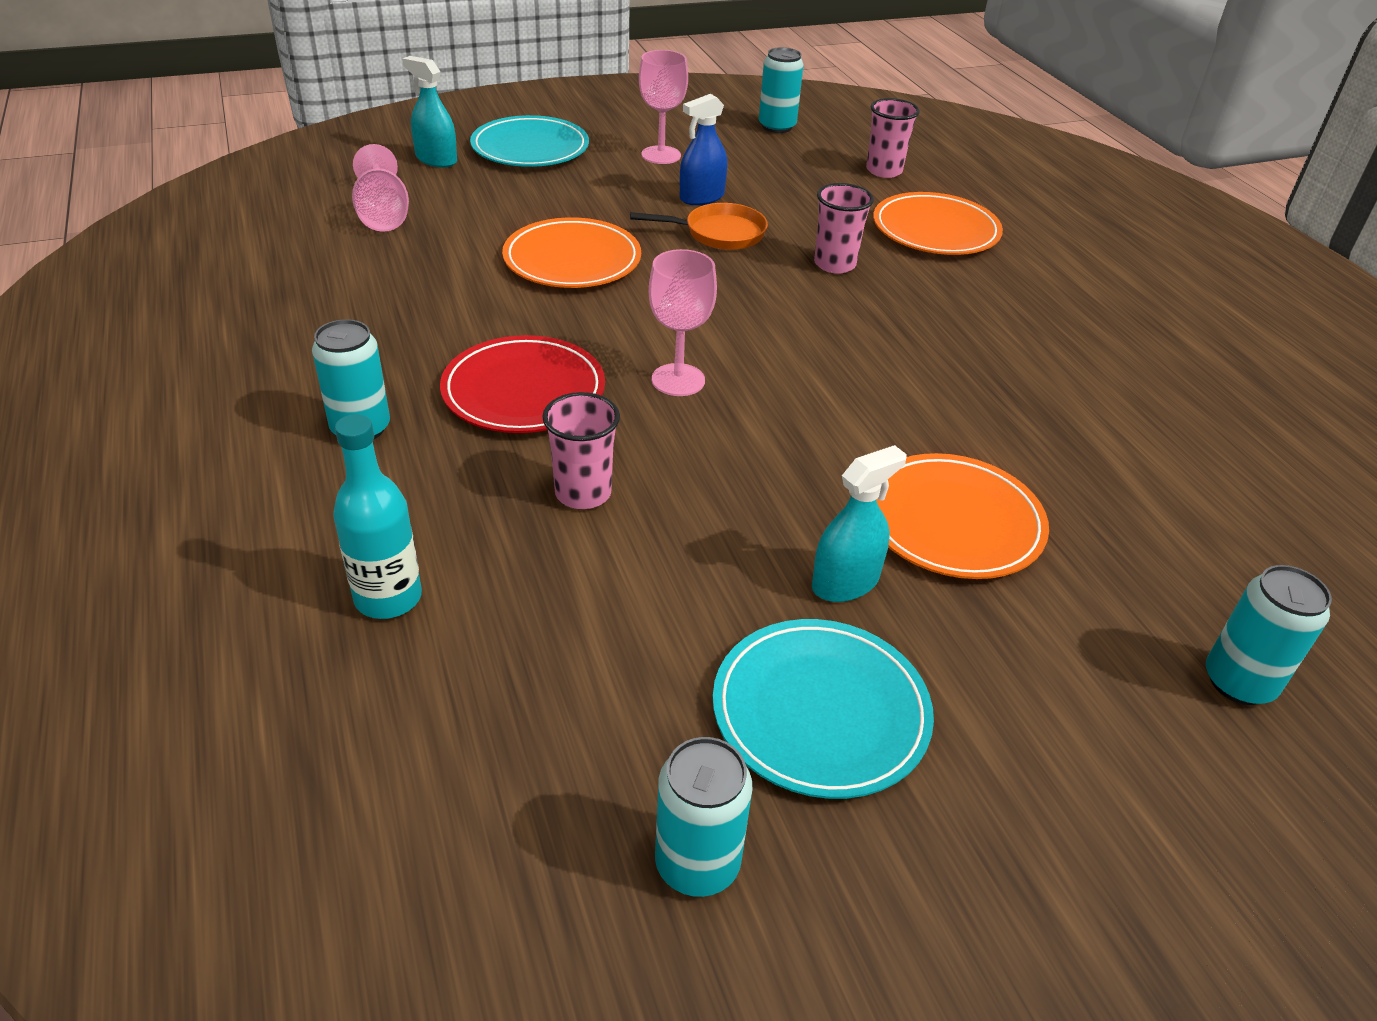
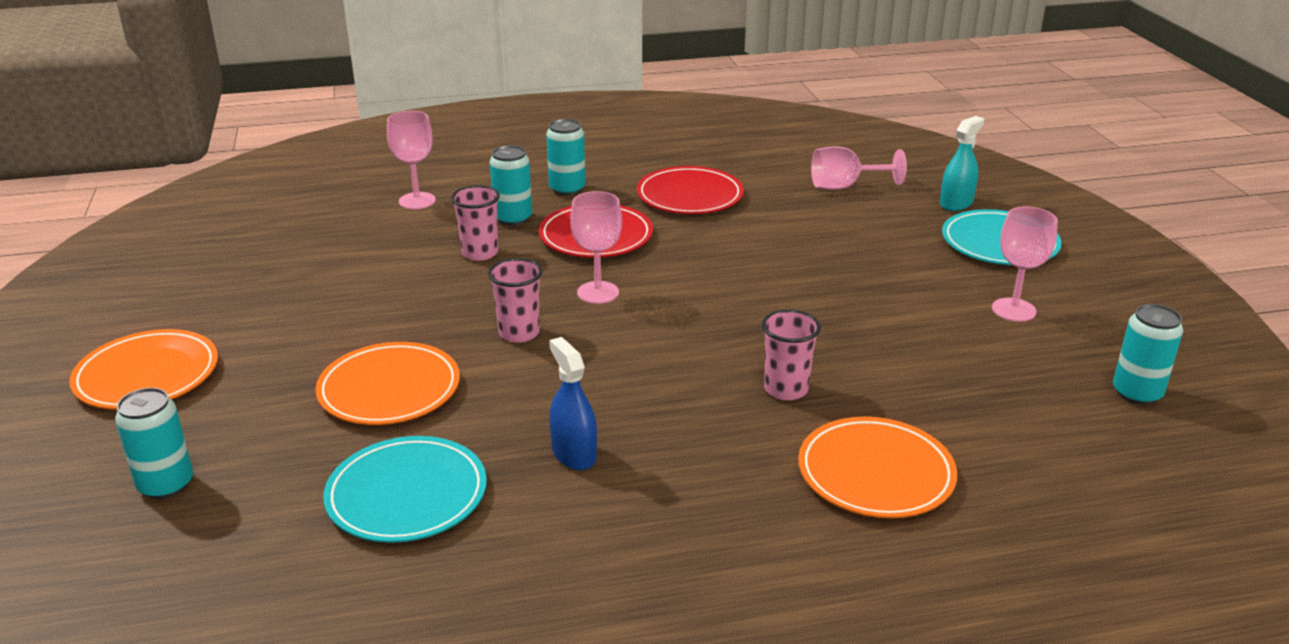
camera: 100 degrees right, 10 degrees down
turquoise bottle [333,414,422,619] -> pink goblet [387,111,436,209]
orange plate [502,217,641,288] -> orange plate moved to [70,329,218,410]
orange pan [630,203,768,250] -> none
turquoise can [655,737,752,897] -> turquoise can moved to [490,145,532,226]
blue spray bottle [680,94,728,205] -> blue spray bottle moved to [549,337,597,470]
turquoise plate [713,619,934,799] -> turquoise plate moved to [323,436,487,543]
turquoise spray bottle [812,445,907,602] -> none
pink cup [866,98,920,178] -> pink cup moved to [488,258,542,343]
none -> red plate [637,166,744,214]

